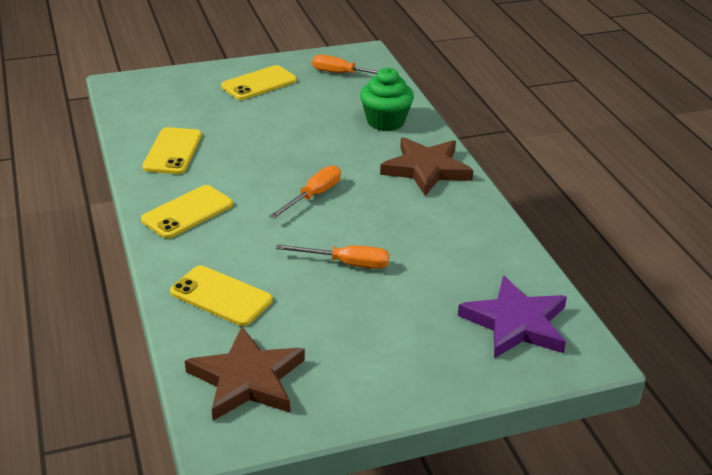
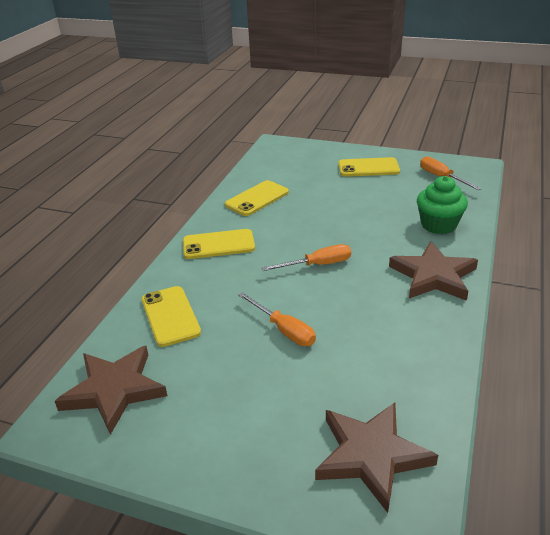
camera: 40 degrees right, 0 degrees up
purple star [458,276,567,359] -> brown star [315,403,438,513]

